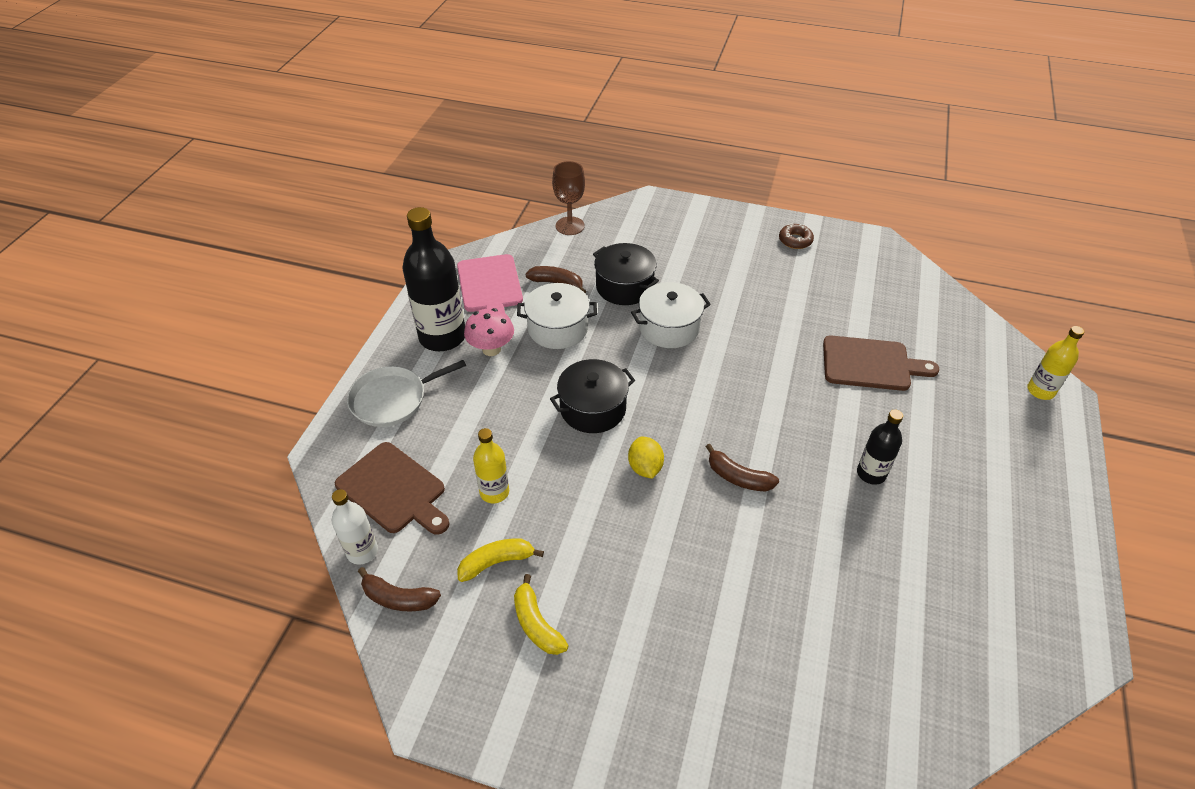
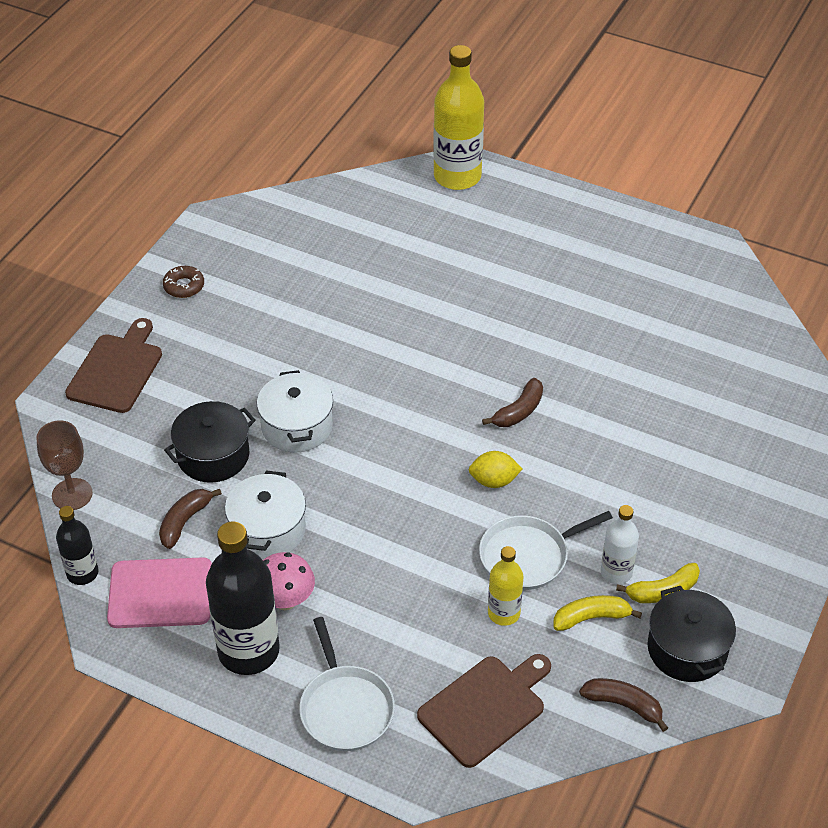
camera: 80 degrees left, 0 degrees up
white bottle [332,489,378,564] -> white bottle moved to [601,505,639,584]
brown banana [358,567,441,611] -> brown banana turned 90 degrees counterclockwise [579,678,668,732]
yellow banana [457,538,544,582] -> yellow banana turned 90 degrees clockwise [553,595,642,631]
black pot [550,359,635,433] -> black pot moved to [647,586,736,682]
brown cutting board [823,336,939,391] -> brown cutting board moved to [65,318,162,413]
black bottle [857,410,903,485] -> black bottle moved to [56,506,98,585]
yellow bottle [1027,326,1084,400] -> yellow bottle [433,45,484,190], size x1.86
none -> white pan [479,511,613,590]

